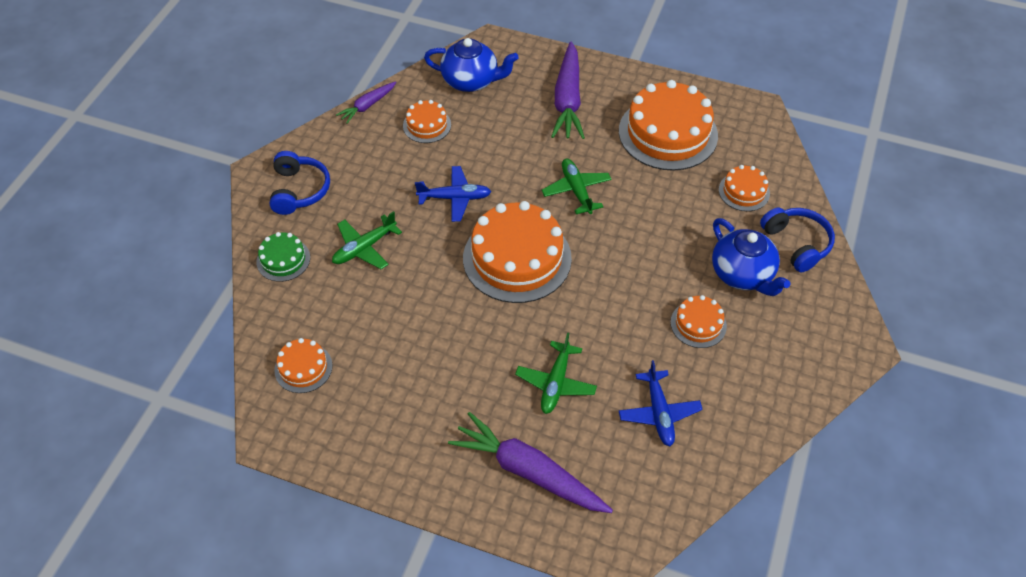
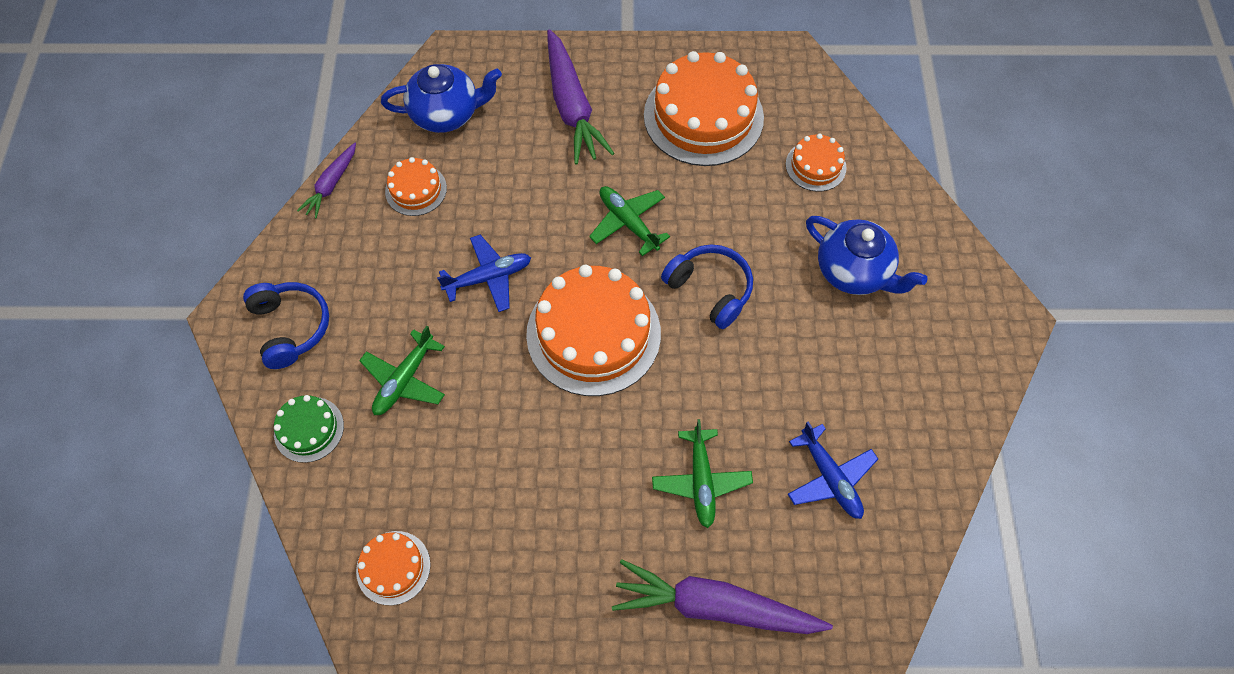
camera: 20 degrees left, 10 degrees up
orange cake [670,295,727,348] -> none
blue headphones [760,207,835,272] -> blue headphones moved to [661,245,753,329]

